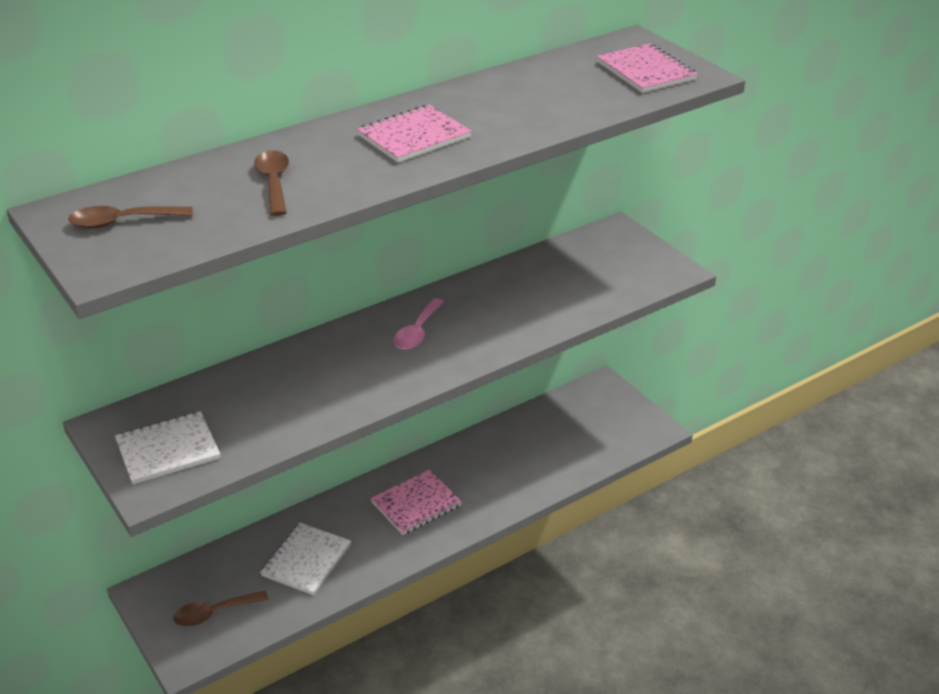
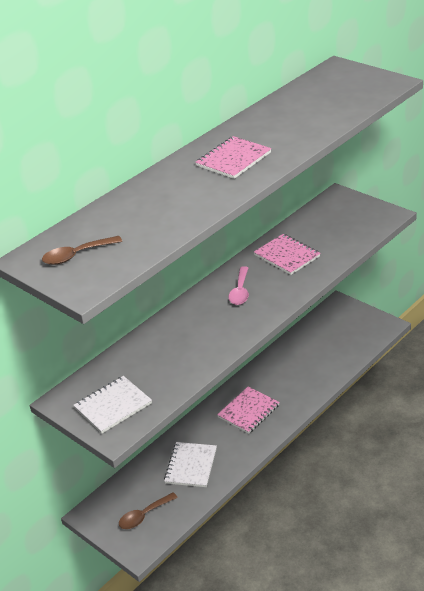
camera: 10 degrees left, 0 degrees up
brown spoon [254,150,289,216] -> none
pink notebook [596,43,698,93] -> pink notebook moved to [254,234,320,275]

